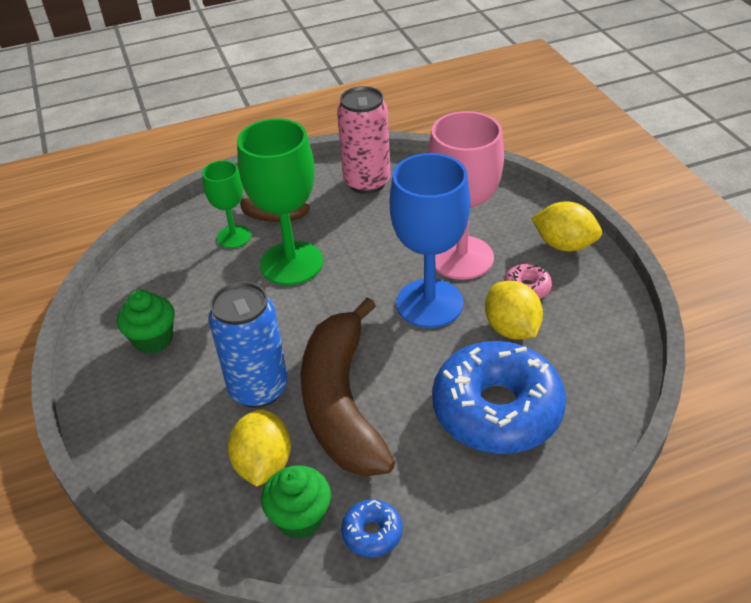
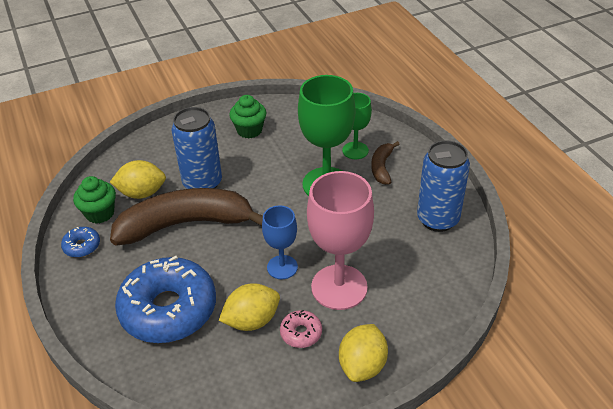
camera: 85 degrees right, 0 degrees up
pink can [337,86,390,194] -> blue can [417,140,470,232]
blue goblet [390,153,470,328] -> blue goblet [262,205,298,279], size x0.56

